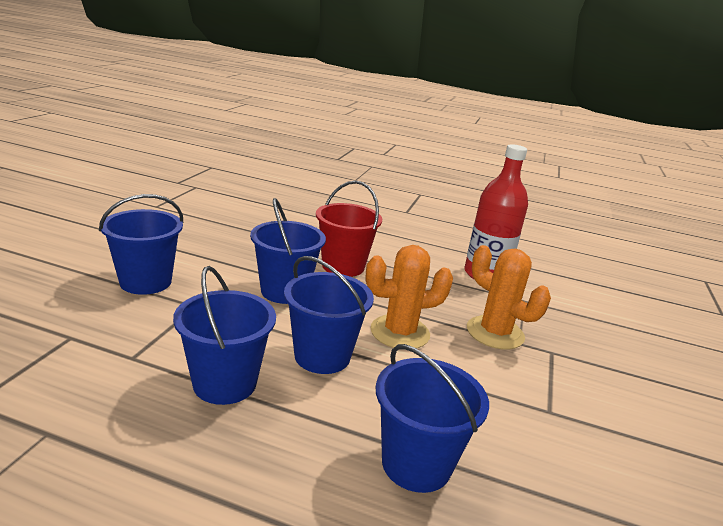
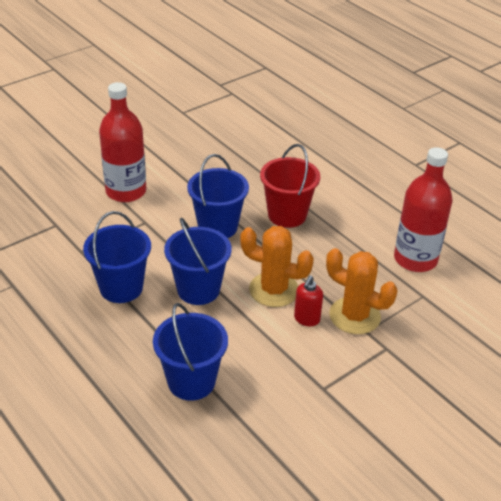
camera: 35 degrees right, 15 degrees up
blue bucket [99,194,183,295] -> red bottle [99,82,146,202]
orange cactus [467,245,551,350] -> orange cactus turned 45 degrees counterclockwise [326,248,397,334]
none -> red soap dispenser [294,275,323,326]

